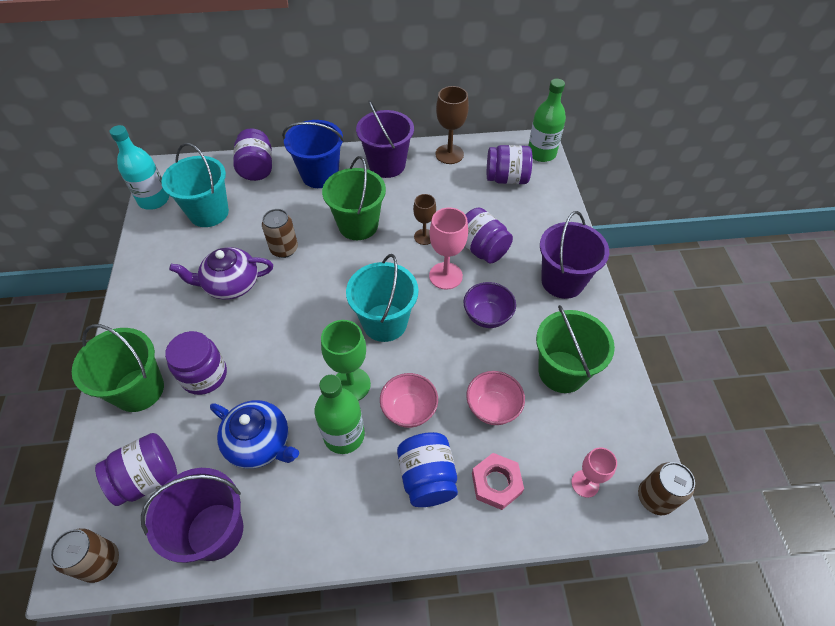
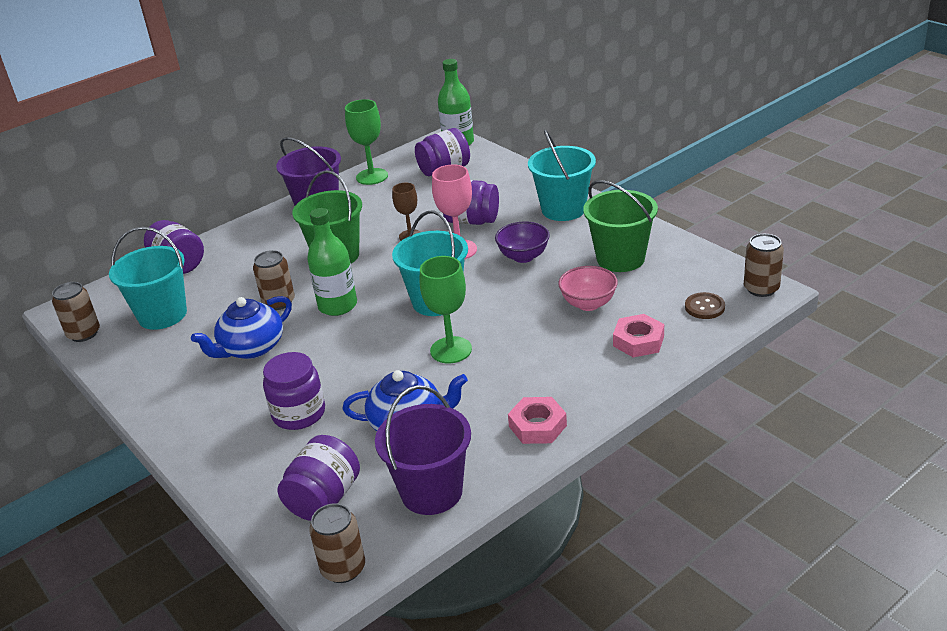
camera: 30 degrees left, 20 degrees down
green bucket [72,324,164,412] -> none
turquoise bottle [110,125,169,210] -> brown can [52,282,100,342]
purple teapot [169,247,273,300] -> blue teapot [191,296,292,359]
blue bucket [282,120,344,188] -> none
green bottle [314,375,365,454] -> green bottle moved to [307,208,357,316]
pink bowl [380,373,438,428] -> none
blue jar [397,432,458,507] -> none
brown goblet [435,86,469,164] -> green goblet [345,99,388,185]
purple bucket [540,211,609,299] -> turquoise bucket [528,129,596,221]
pink goblet [571,447,617,498] -> brown button [685,292,725,319]
none -> pink nut [508,397,567,444]

